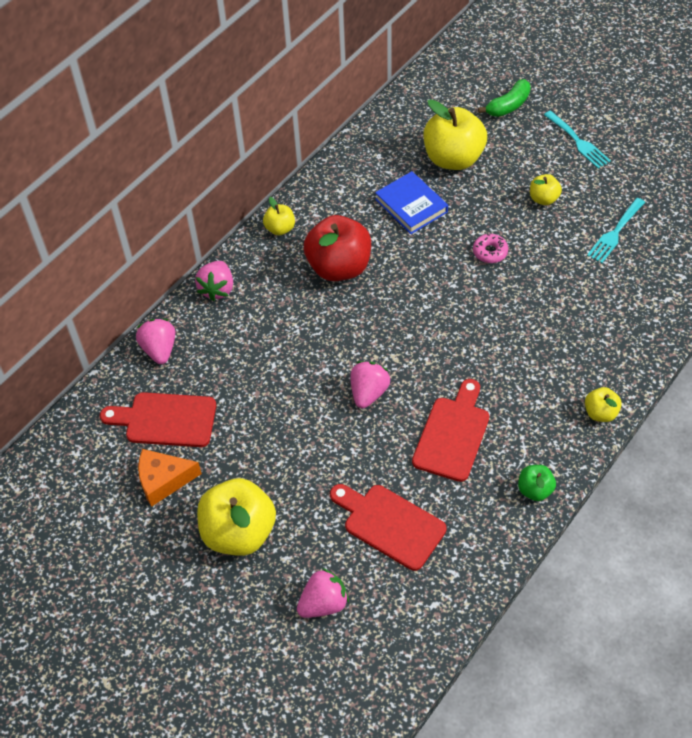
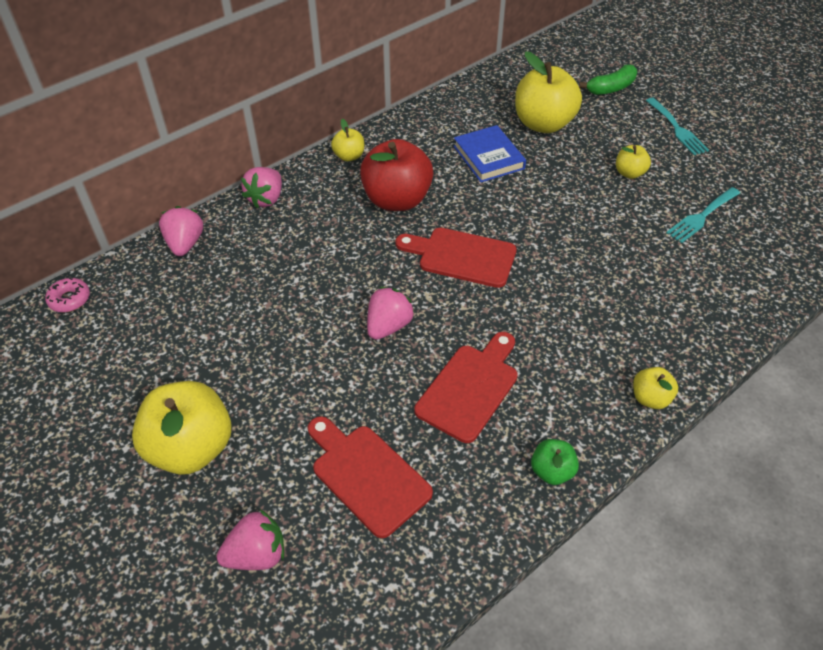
camera: 10 degrees right, 5 degrees down
red cutting board [100,392,216,447] -> red cutting board moved to [395,228,517,288]
orange cheese [138,449,202,507] -> none
pink donut [473,234,508,263] -> pink donut moved to [45,278,90,312]

